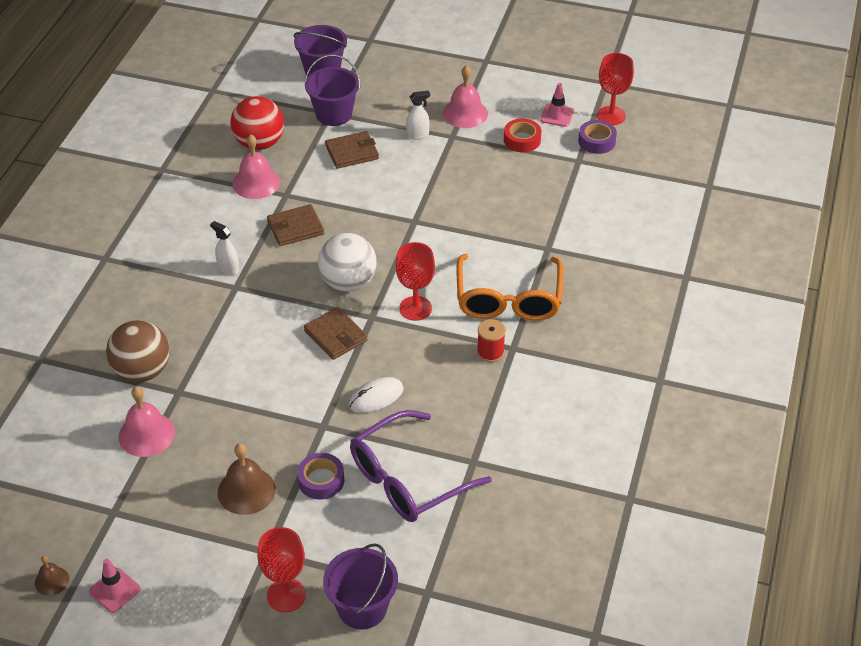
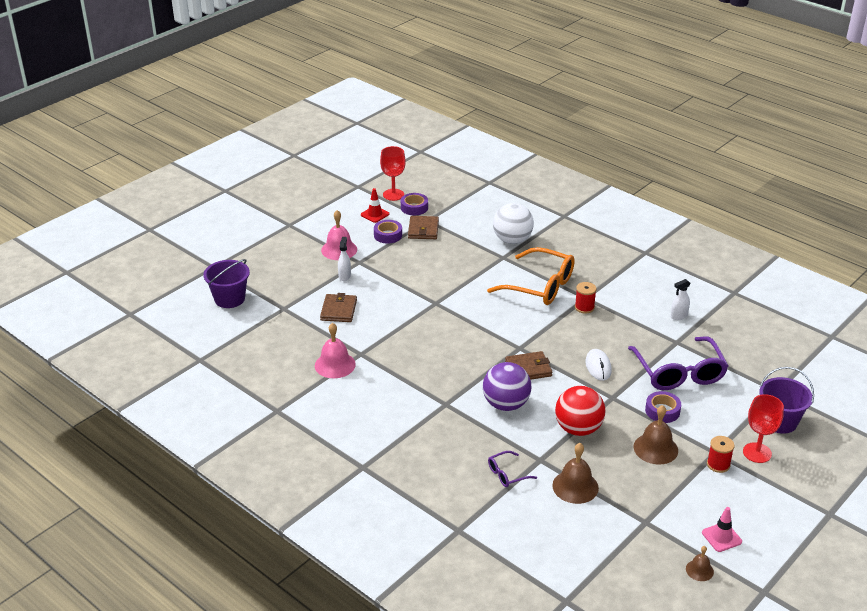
camera: 65 degrees left, 10 degrees down
brown ball [106,320,170,382] -> purple glasses [488,451,537,487]
pink bell [118,387,175,457] -> brown bell [552,443,599,504]
white spray bottle [210,221,239,275] -> white spray bottle moved to [670,279,691,320]
red ball [231,96,284,150] -> red ball moved to [555,386,606,436]
brown wallet [267,204,324,246] -> brown wallet moved to [408,216,439,239]
purple bucket [305,54,360,126] -> none
white ball [318,233,377,291] -> white ball moved to [493,203,534,244]
red goblet [396,242,435,321] -> none
red tape [504,119,541,152] -> purple tape [374,220,402,244]
pink traffic cone [540,83,574,127] -> red traffic cone [361,188,389,223]
none -> purple ball [483,362,531,411]
none -> red spool [707,436,735,473]

